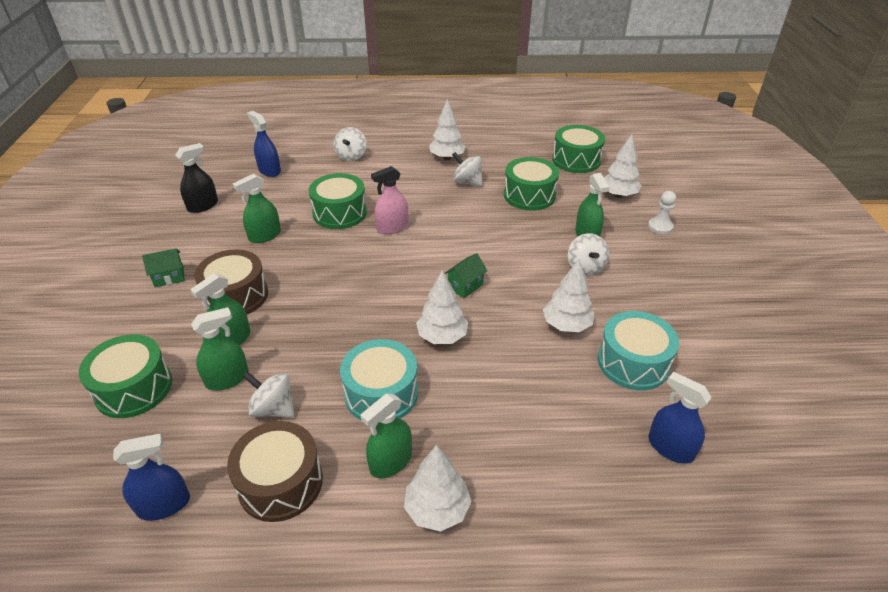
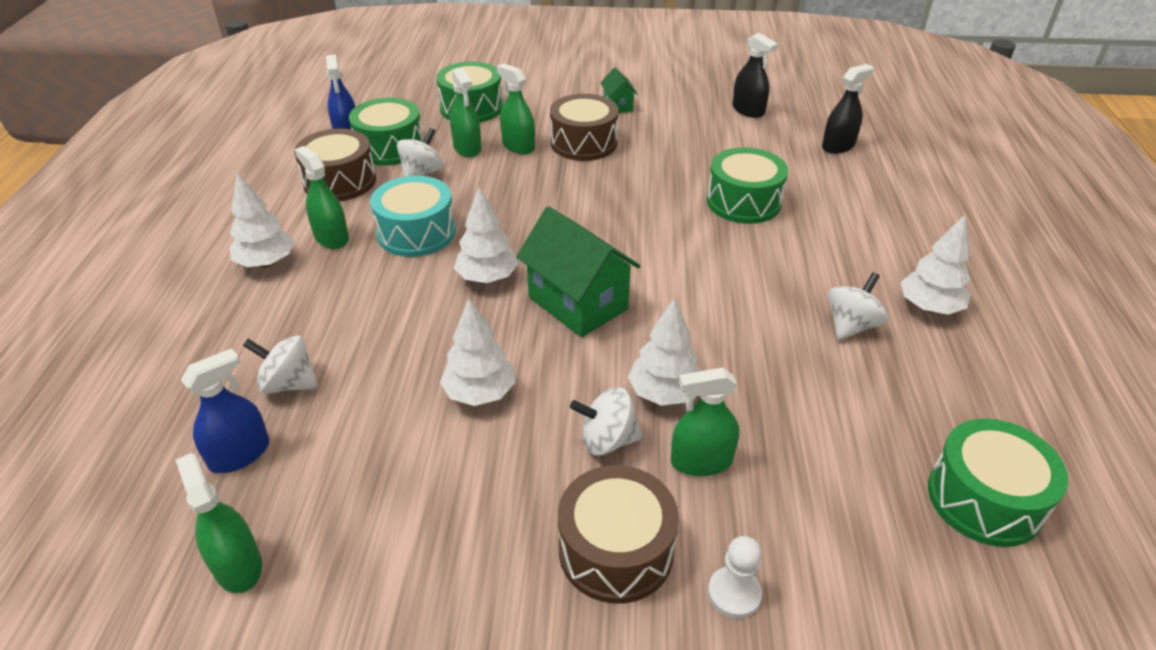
camera: 95 degrees right, 0 degrees up
green spray bottle [233,174,281,243] -> green spray bottle moved to [176,453,262,593]
blue spray bottle [247,111,281,177] -> black spray bottle [822,64,874,154]
white spinning top [334,127,366,161] -> white spinning top moved to [243,335,319,394]
pink spray bottle [371,166,408,234] -> none
green house [444,253,487,298] -> green house [516,206,640,337], size x2.02
green drum [504,157,559,211] -> green drum moved to [349,98,423,166]
turquoise drum [598,311,679,390] -> none
white tree [604,134,641,198] -> white tree moved to [628,298,701,406]
none -> brown drum [558,465,679,604]

